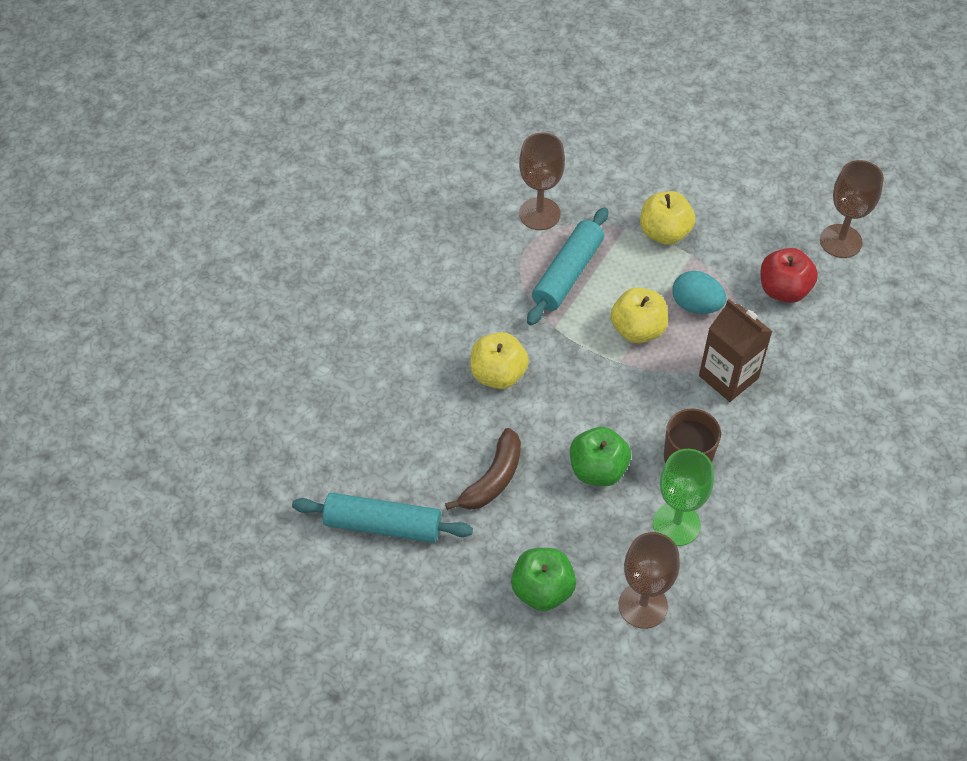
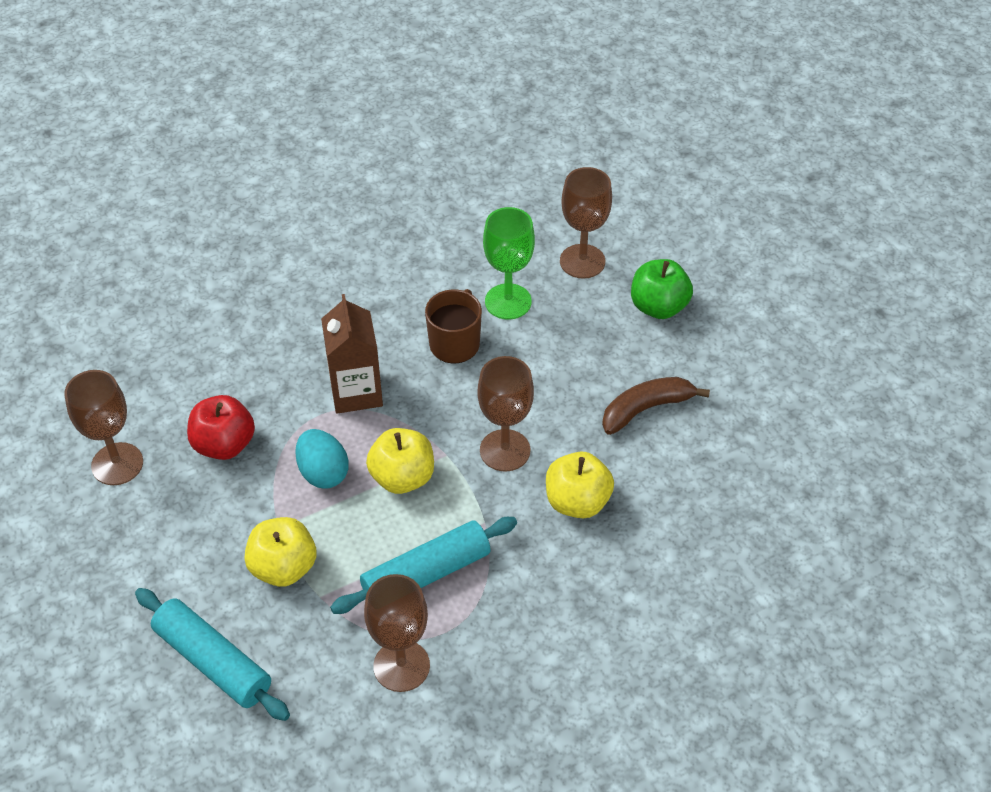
camera: 150 degrees left, 5 degrees down
turquoise rolling pin [292,493,473,543] -> turquoise rolling pin moved to [135,588,290,721]
green apple [570,427,631,486] -> none
none -> brown goblet [477,356,534,472]

